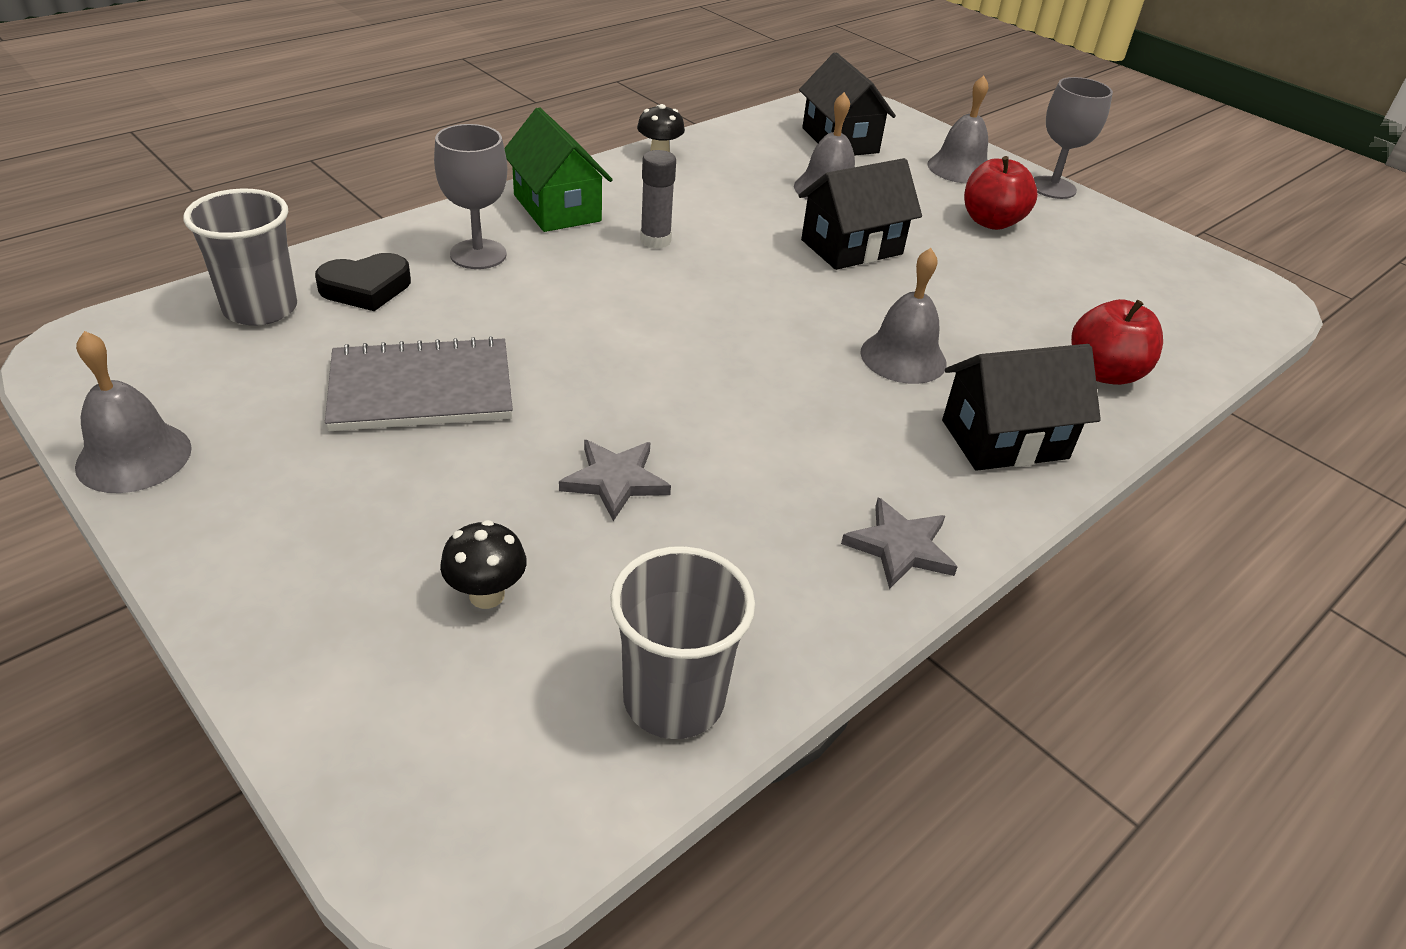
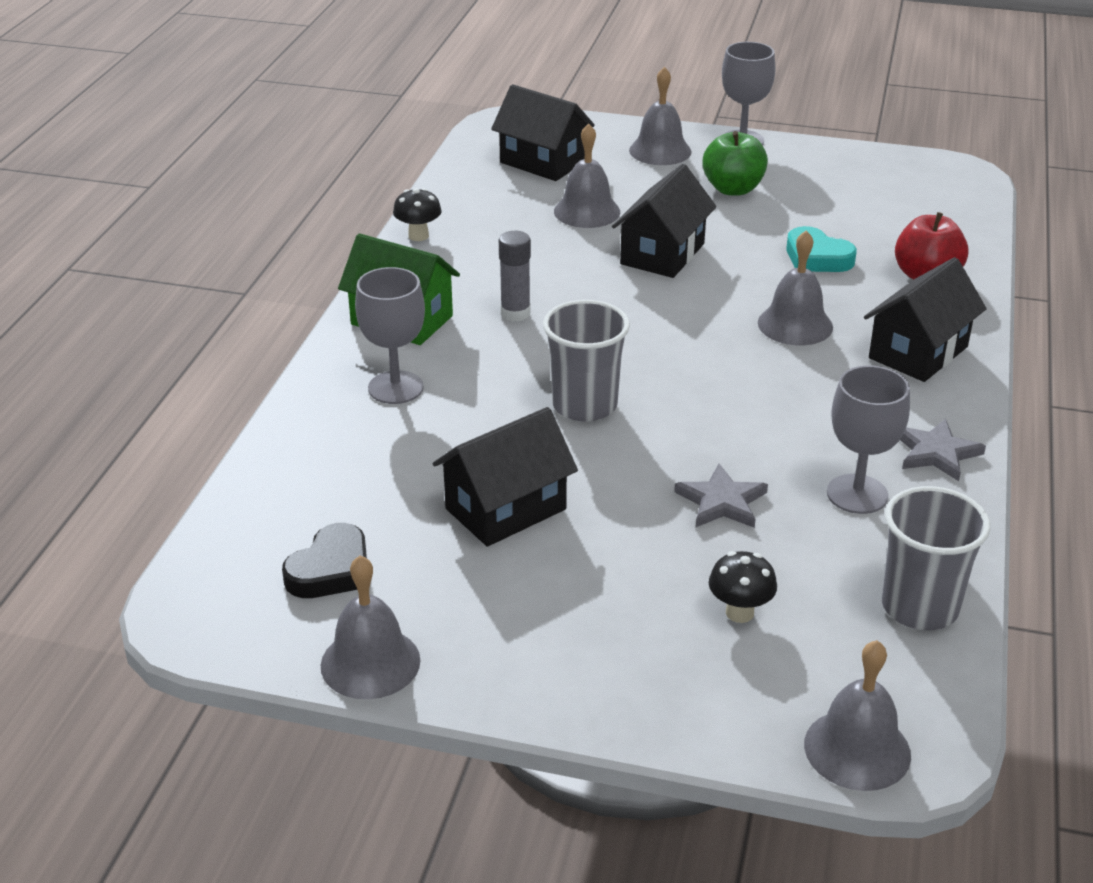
camera: 30 degrees left, 5 degrees down
grey cup [183,189,297,326] -> grey cup moved to [543,300,630,421]
black heart [315,253,411,311] -> black heart moved to [282,523,367,598]
grey notebook [325,336,513,431] -> black house [433,407,578,547]
red apple [964,156,1038,230] -> green apple [702,131,768,196]
none -> turquoise heart [786,226,857,272]
none -> grey bell [804,640,911,791]
none -> grey goblet [827,365,910,514]

